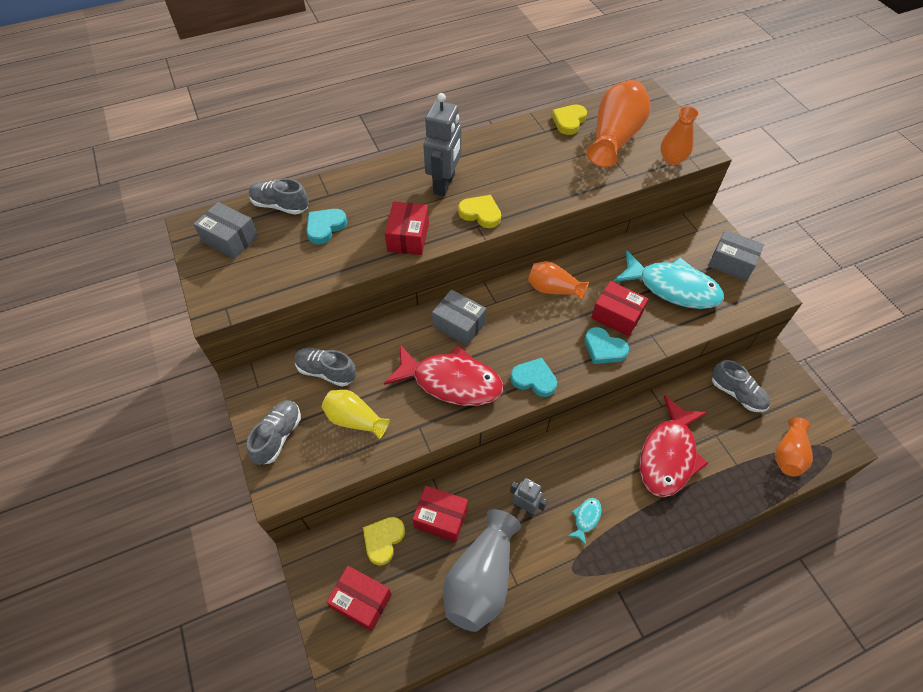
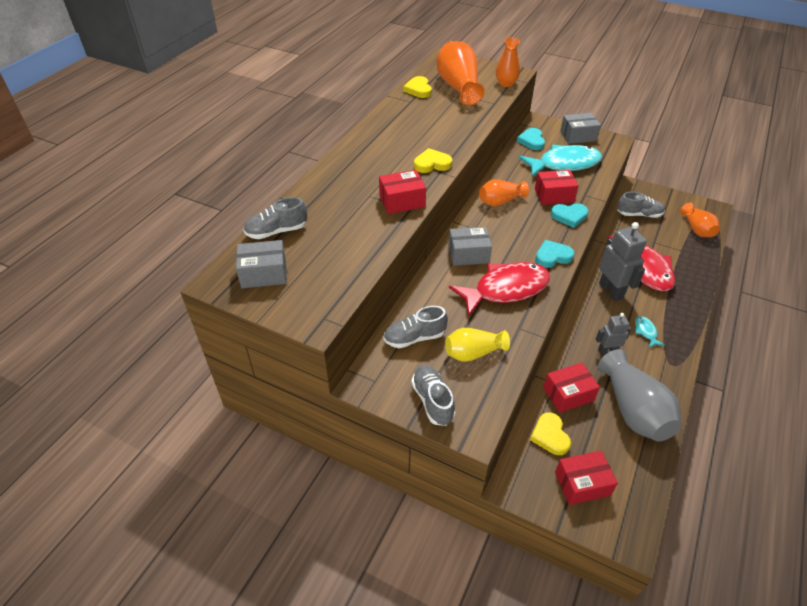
camera: 40 degrees left, 10 degrees down
turquoise heart [306,209,347,244] -> turquoise heart moved to [517,128,545,150]
red box [385,202,429,255] -> red box turned 75 degrees counterclockwise [379,170,426,214]
grey robot [423,93,461,196] -> grey robot moved to [599,222,647,301]

